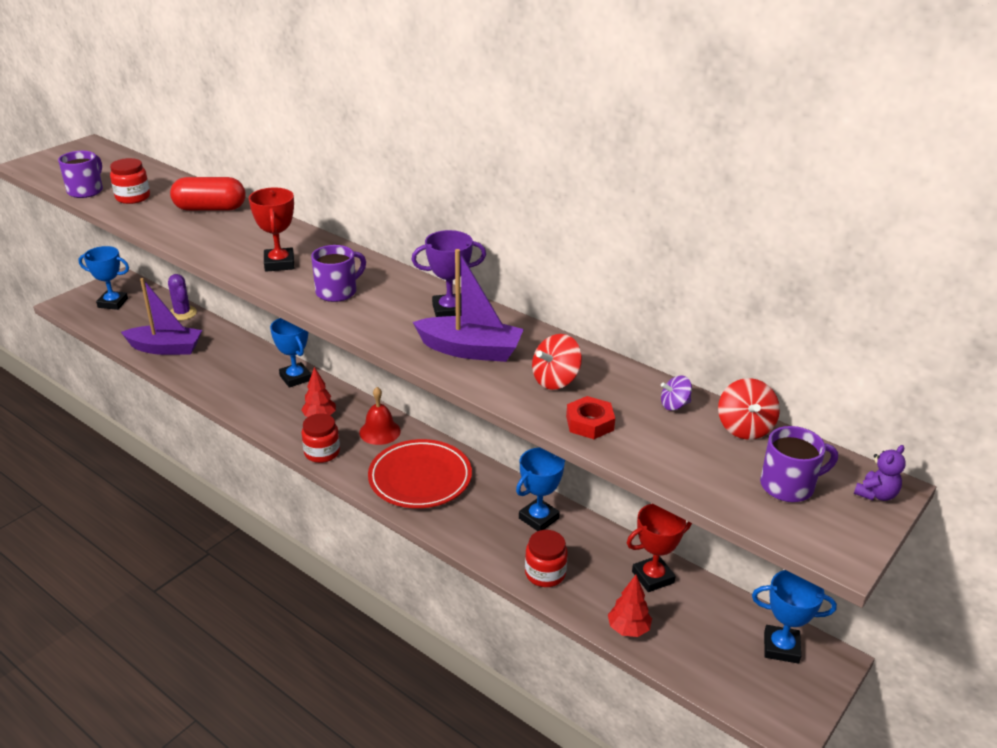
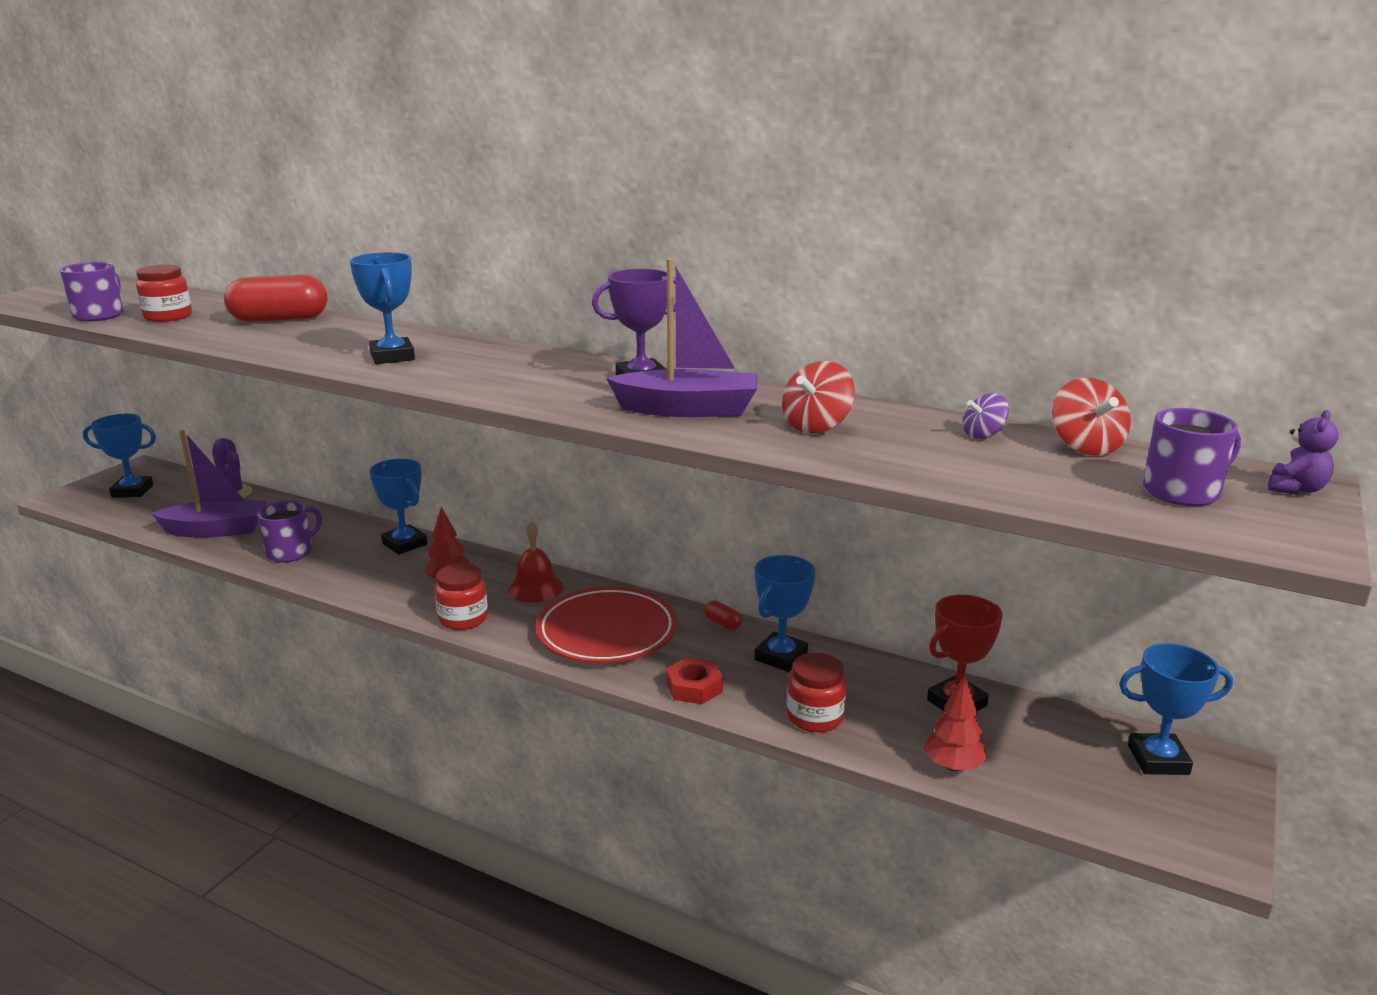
camera: 10 degrees left, 10 degrees down
red trophy [249,188,294,272] -> blue trophy [350,252,415,364]
purple mug [311,245,366,302] -> purple mug moved to [257,501,322,563]
red nut [566,396,615,439] -> red nut moved to [666,657,723,704]
none -> red capsule [704,600,742,630]

